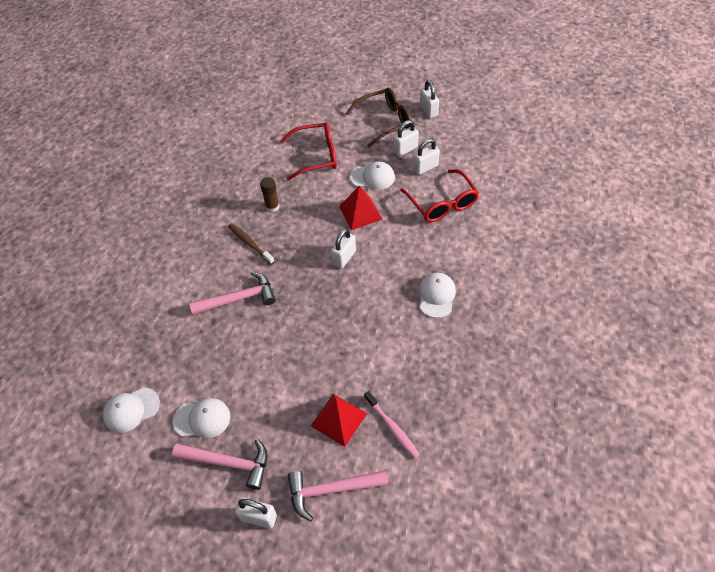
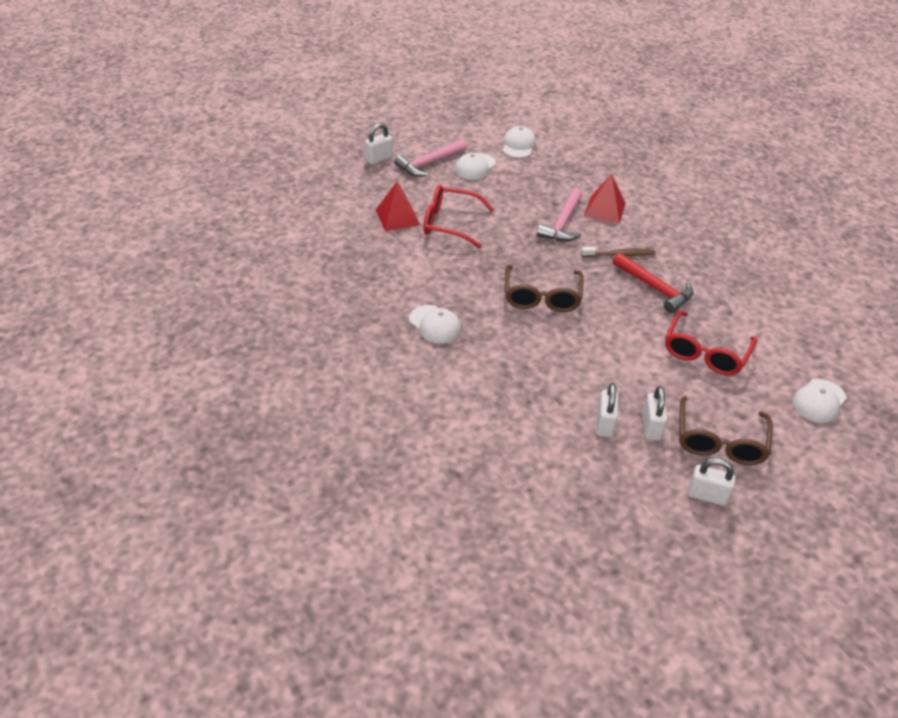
camera: 125 degrees right, 10 degrees down
brown glue stick [260,177,280,212] -> red hammer [613,253,693,313]
pink hammer [288,470,389,521] -> none
white padlock [331,228,356,269] -> brown glasses [505,265,584,312]
red pyramid [339,186,383,230] -> red pyramid moved to [584,174,626,223]
white cap [350,161,395,190] -> white cap moved to [793,379,847,423]
pink toothbrush [364,391,420,459] -> none
red glasses [400,169,479,222] -> red glasses moved to [423,185,494,249]

